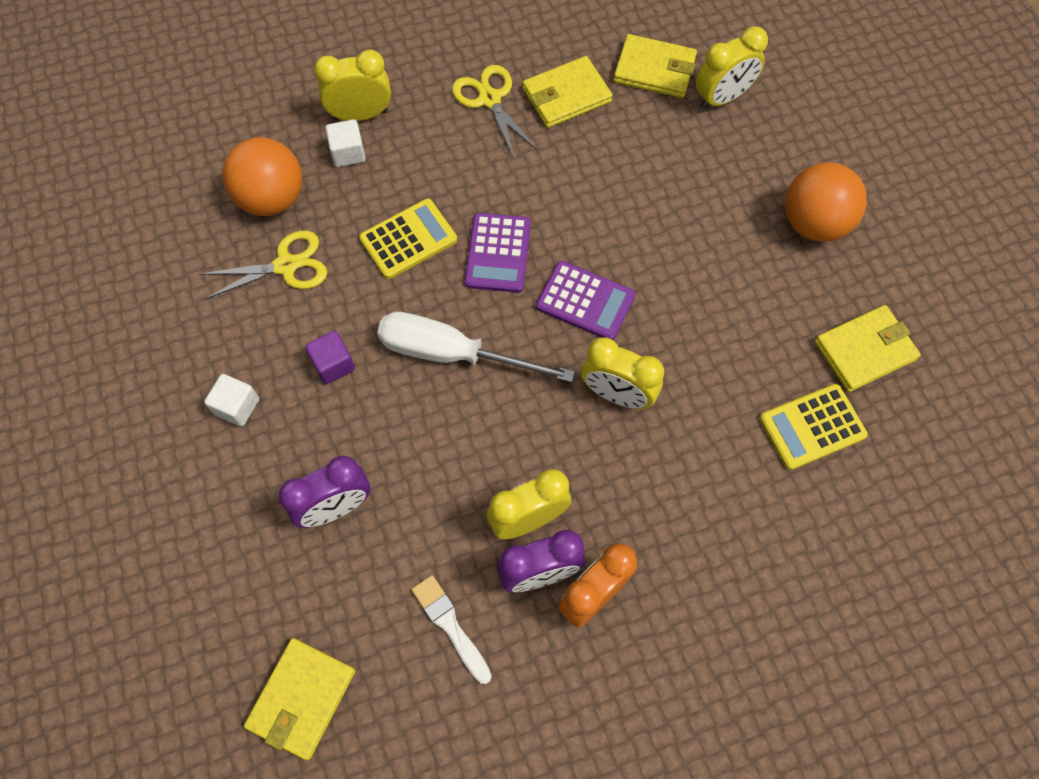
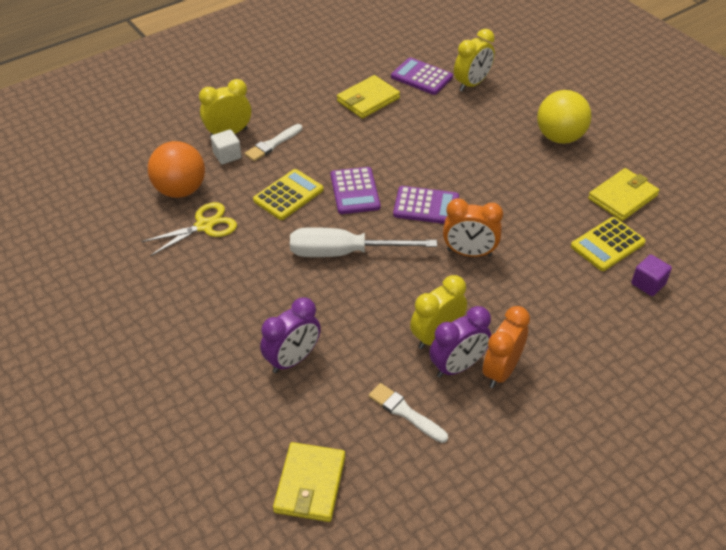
camera: 15 degrees left, 20 degrees down
white cube [204,374,259,427] -> none
purple cube [305,331,355,384] -> purple cube moved to [631,255,672,296]
yellow scissors [452,65,538,160] -> none
yellow clock [581,337,664,409] -> orange clock [443,198,503,257]
yellow wallet [614,34,697,98] -> purple calculator [391,57,453,95]
orange ball [785,162,867,242] -> yellow ball [537,90,592,144]
none -> white brush [244,124,302,162]

